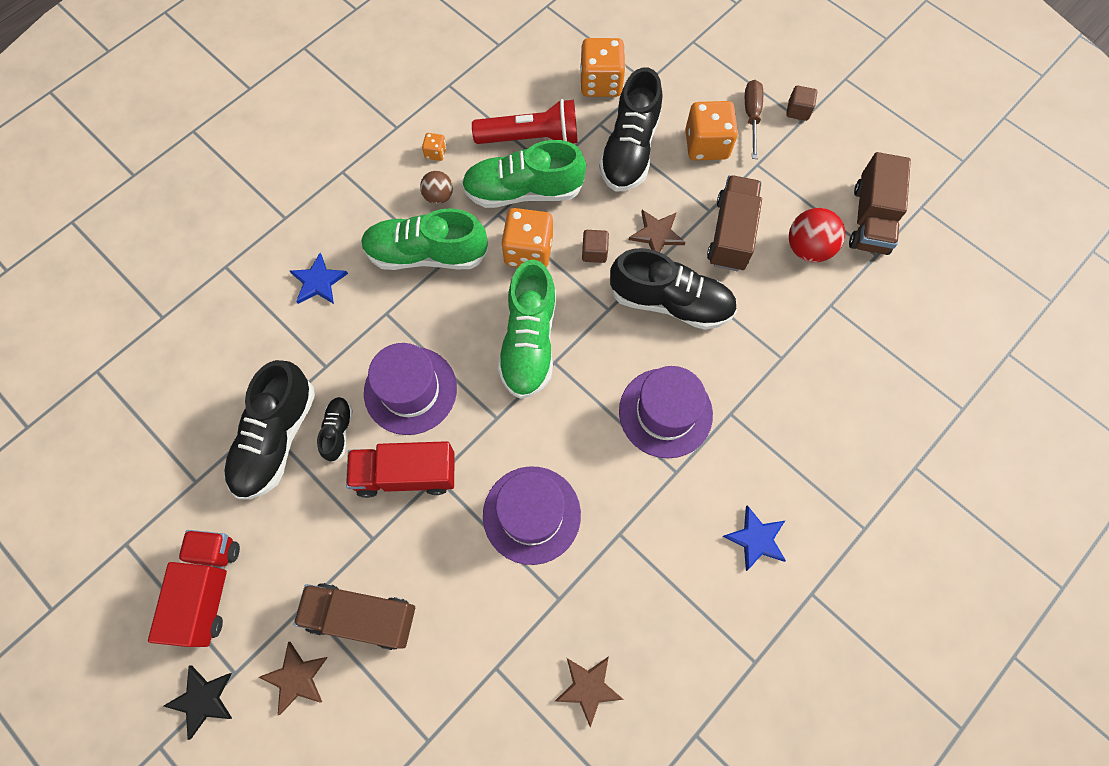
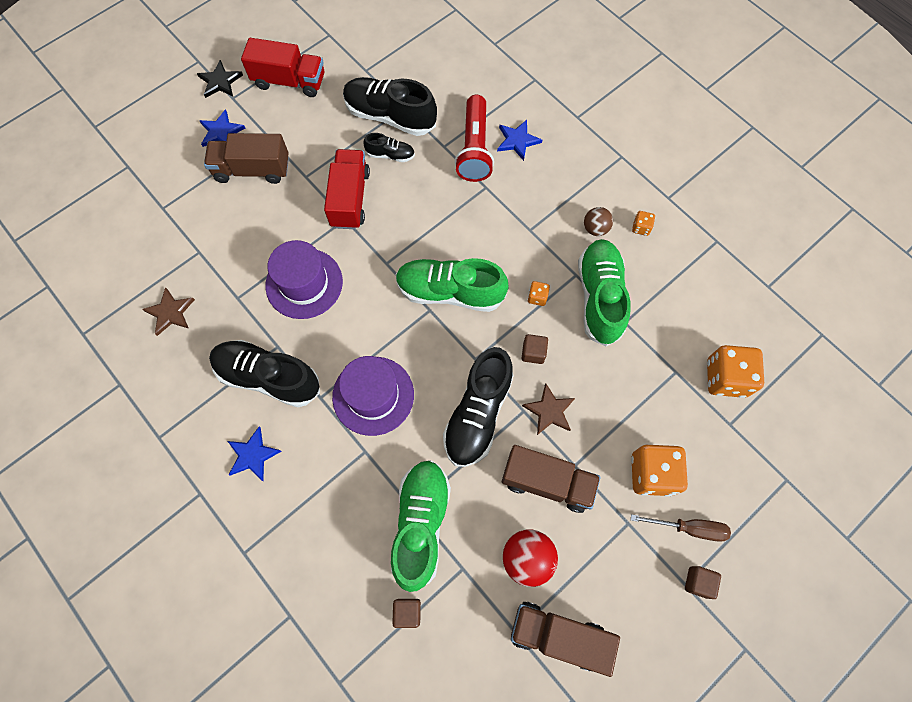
camera: 95 degrees right, 0 degrees up
brown star [259,642,328,715] -> blue star [199,109,245,147]
brown truck [293,583,415,650] -> brown truck turned 105 degrees counterclockwise [204,133,289,184]
green shoe [361,208,488,270] -> green shoe moved to [391,460,451,592]
purple hat [364,343,457,435] -> none
red flashlight [472,99,578,144] -> red flashlight moved to [455,95,494,182]
orange dice [501,208,553,268] -> orange dice [528,281,550,306], size x0.46
black shoe [599,68,662,192] -> black shoe moved to [209,340,320,407]
none -> brown cube [392,599,421,628]

